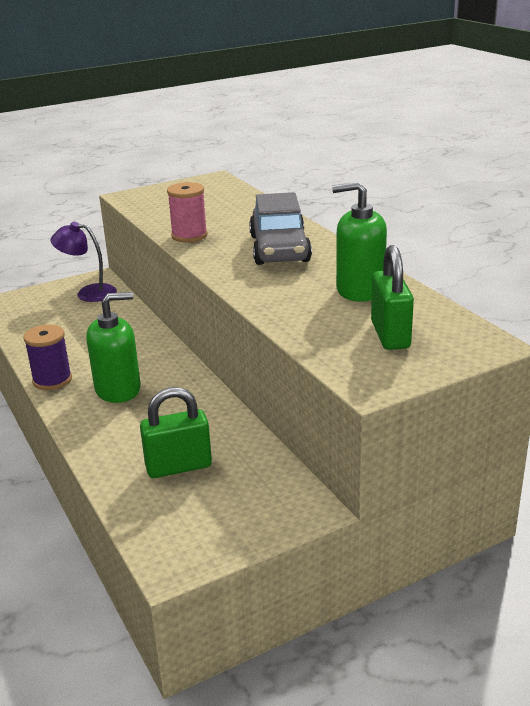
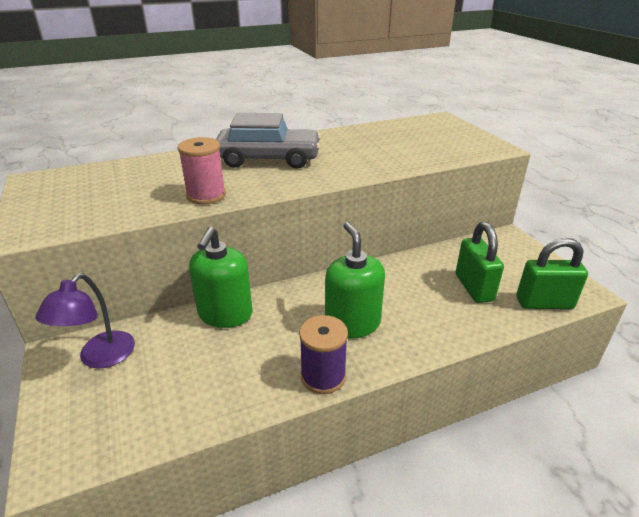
camera: 85 degrees left, 5 degrees up
green soap dispenser [332,181,387,302] -> green soap dispenser moved to [189,227,253,328]
green padlock [371,245,414,350] -> green padlock moved to [517,238,588,309]

